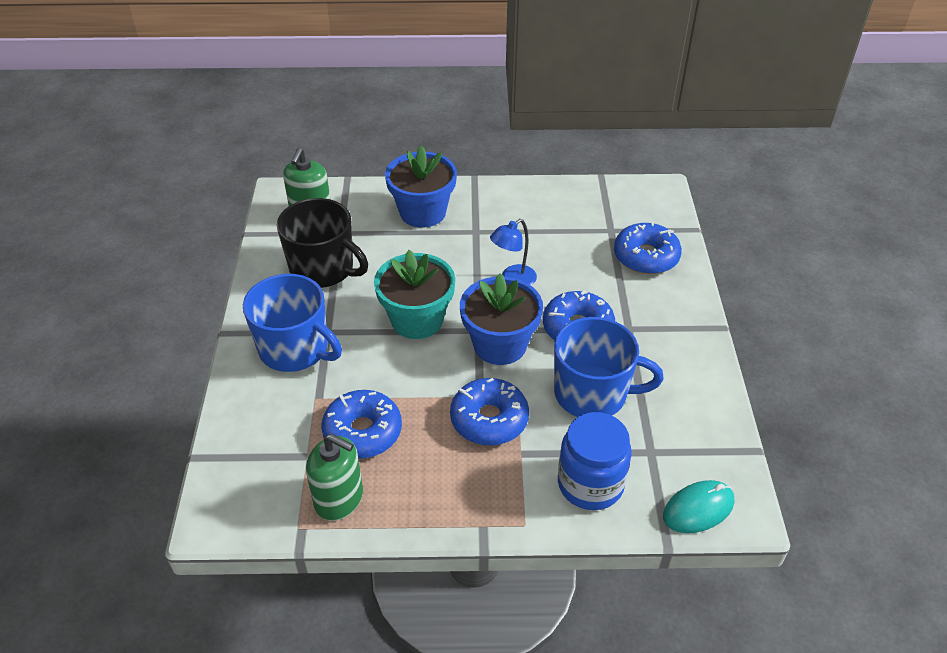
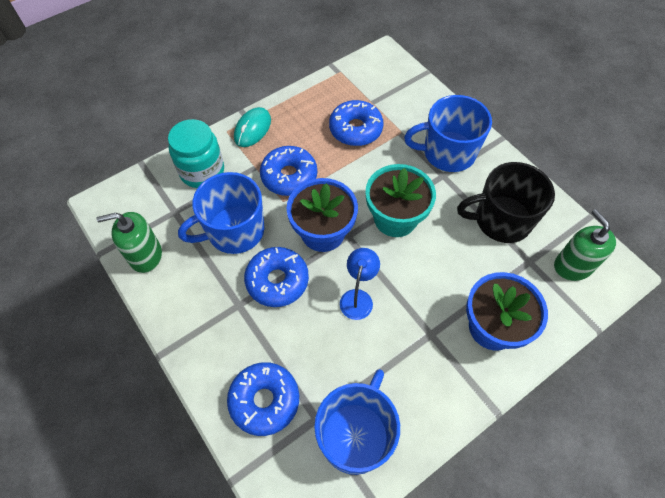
camera: 145 degrees right, 15 degrees up
green soap dispenser [306,434,363,521] -> green soap dispenser moved to [96,212,162,273]
blue jar [558,412,632,510] -> turquoise jar [168,119,224,188]
turquoise mouse [663,480,734,533] -> turquoise mouse moved to [234,107,271,147]
none -> blue mug [314,369,400,475]

